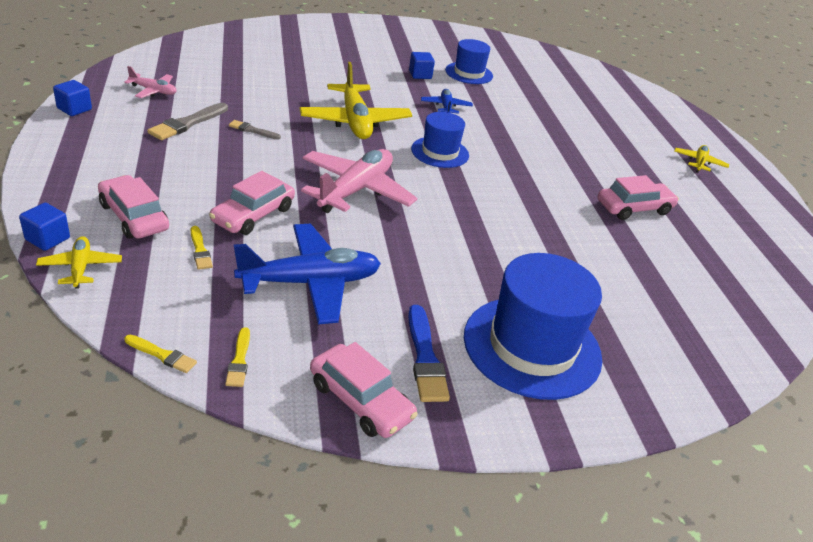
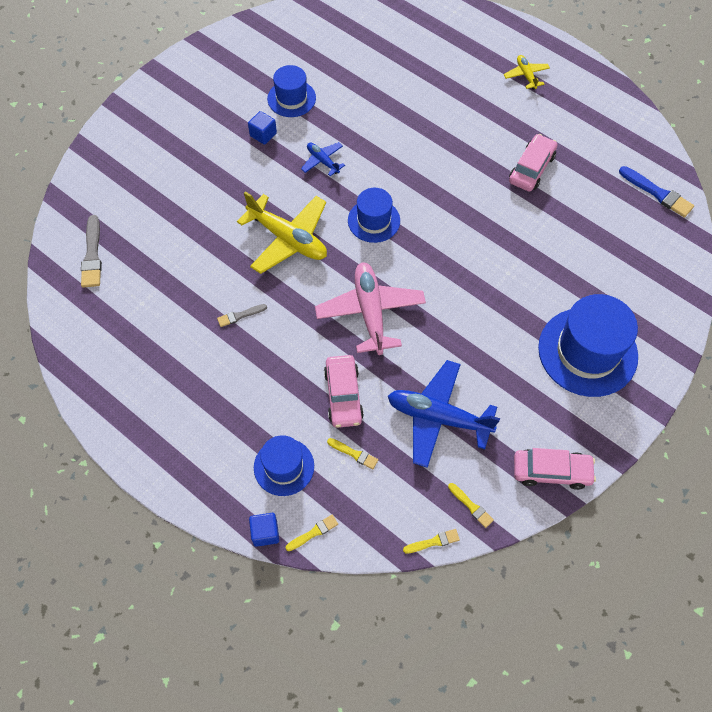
camera: 35 degrees left, 25 degrees up
yellow plane [36,236,122,289] -> yellow brush [286,515,338,551]
blue cube [53,80,92,116] -> none
pink car [98,175,169,239] -> blue hat [254,435,314,496]
pink plane [124,66,177,98] -> none
grey brush [147,103,228,140] -> grey brush moved to [81,215,102,288]
blue plane [234,224,381,324] -> blue plane turned 105 degrees counterclockwise [388,360,500,468]
blue brush [408,305,450,402] -> blue brush moved to [619,166,694,218]

